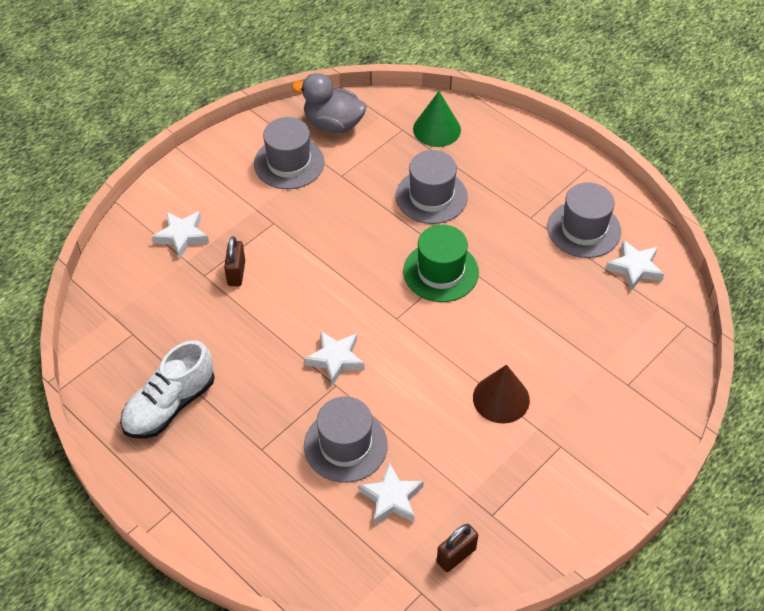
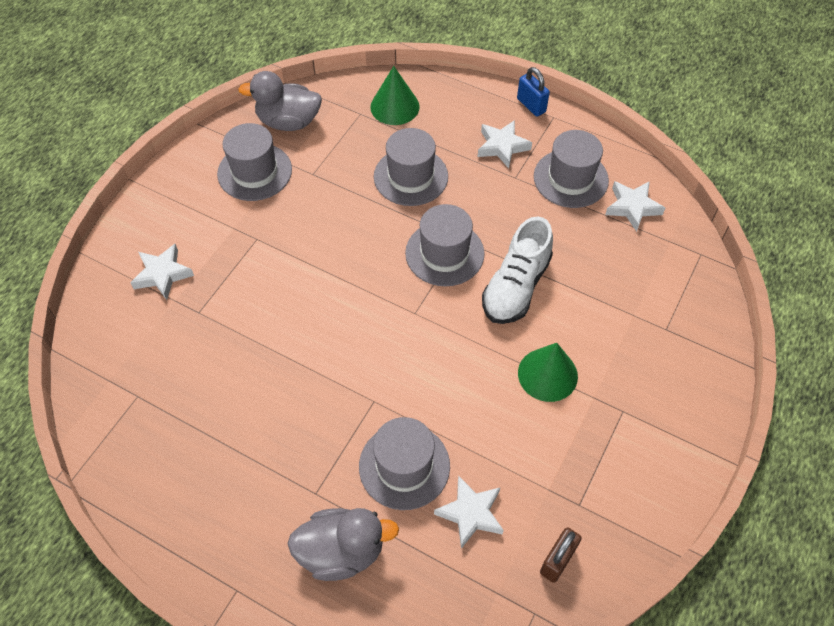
camera: 15 degrees left, 5 degrees up
white shoe [120,340,215,439] -> white shoe moved to [482,216,553,324]
brown padlock [224,236,245,286] -> none
white star [304,331,365,386] -> white star moved to [478,120,532,168]
green hat [403,225,479,302] -> grey hat [405,204,485,286]
brown cone [473,364,530,424] -> green cone [518,343,578,402]
none -> grey duck [288,508,399,581]
none -> blue padlock [517,67,550,117]

